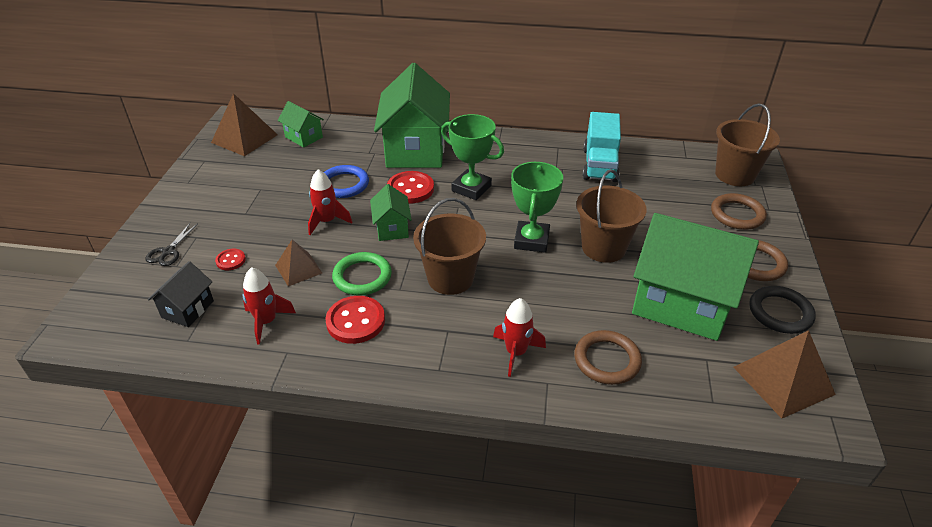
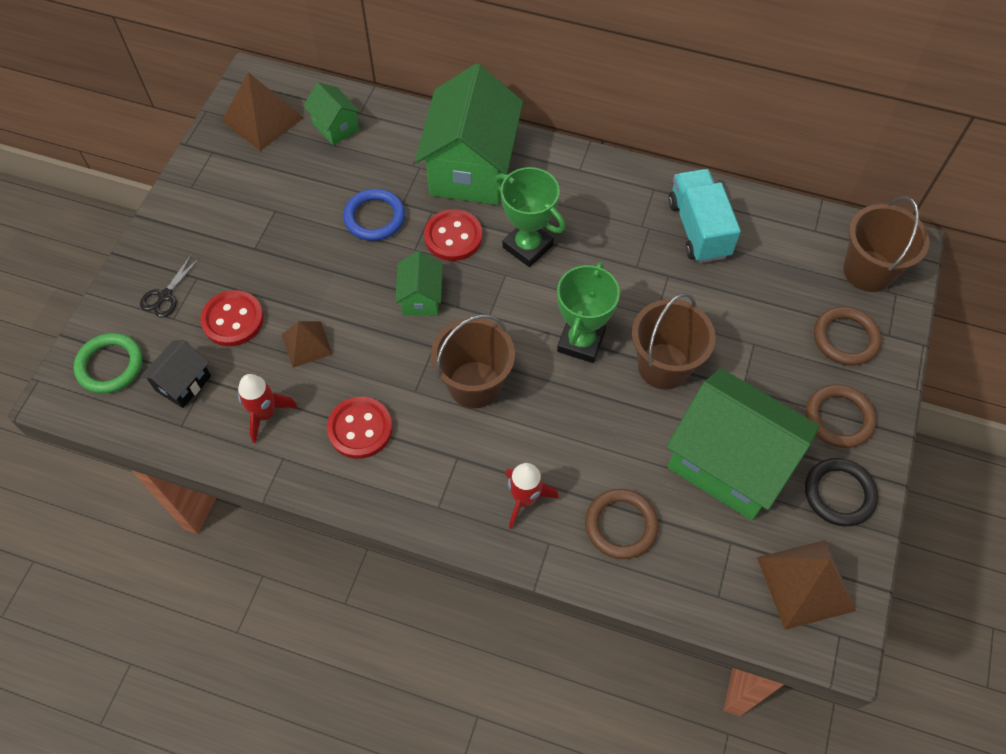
camera: 10 degrees right, 20 degrees up
red button [215,249,246,270] -> red button [200,290,264,346], size x1.85
red rocket [308,169,352,235] -> none
green ring [332,252,392,296] -> green ring moved to [74,333,143,394]
turquoise truck [583,112,621,182] -> turquoise truck turned 150 degrees clockwise [668,169,741,263]

